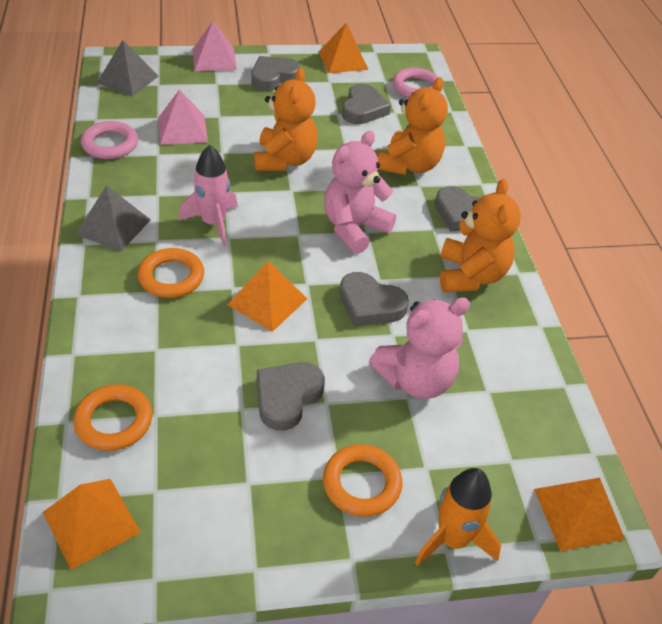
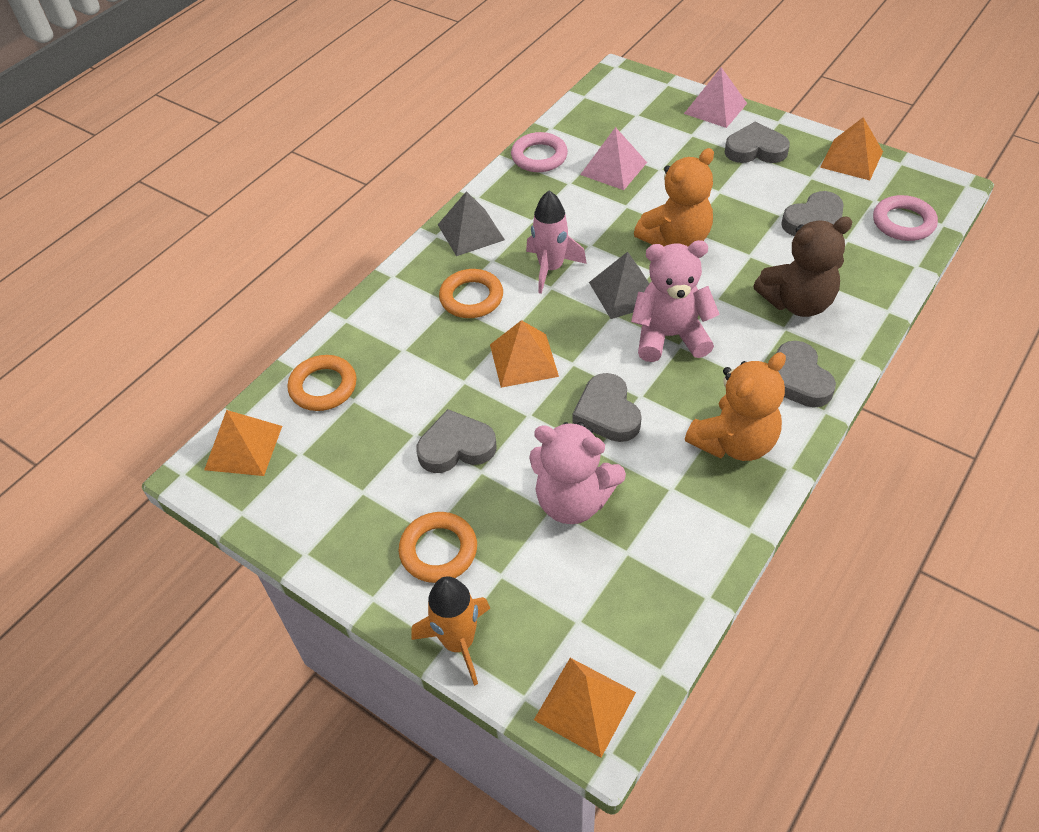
camera: 50 degrees right, 5 degrees up
grey pyramid [97,40,159,96] -> grey pyramid moved to [589,252,650,319]
orange teddy bear [378,77,448,175] -> brown teddy bear [753,217,852,317]

